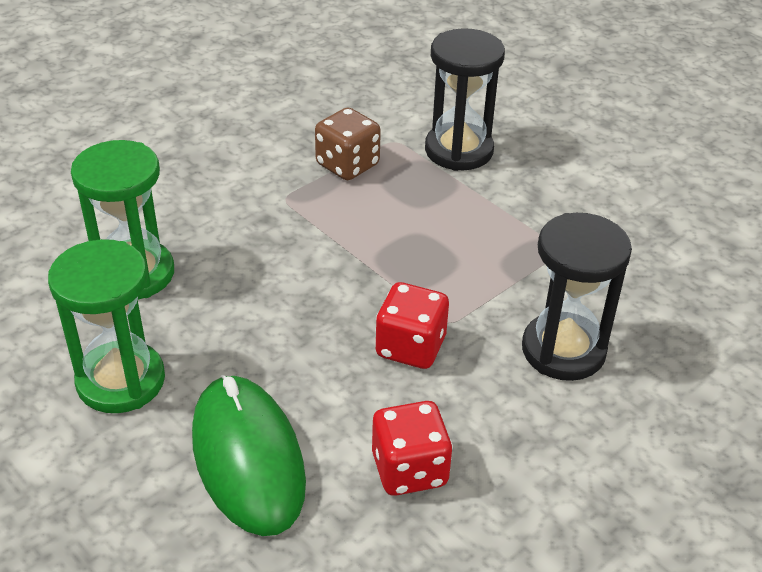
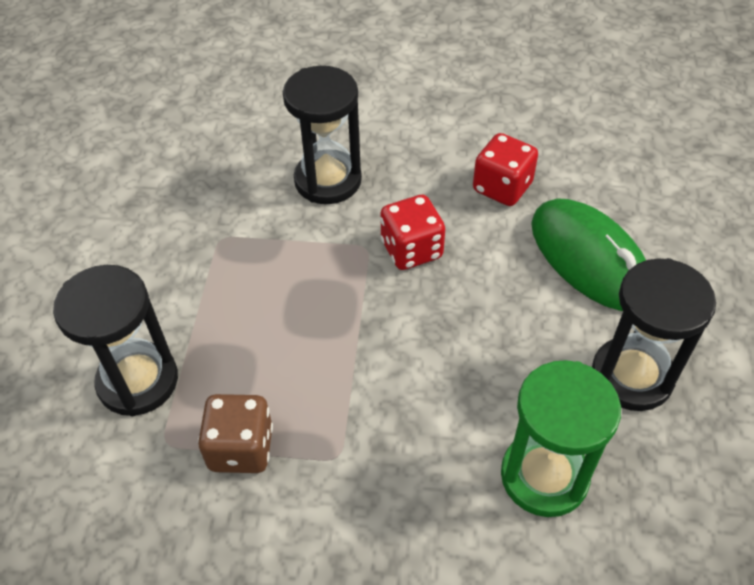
camera: 130 degrees left, 10 degrees up
green hourglass [48,239,165,413] -> black hourglass [592,258,716,411]
green mouse [192,375,306,536] -> green mouse turned 60 degrees counterclockwise [531,198,646,311]

